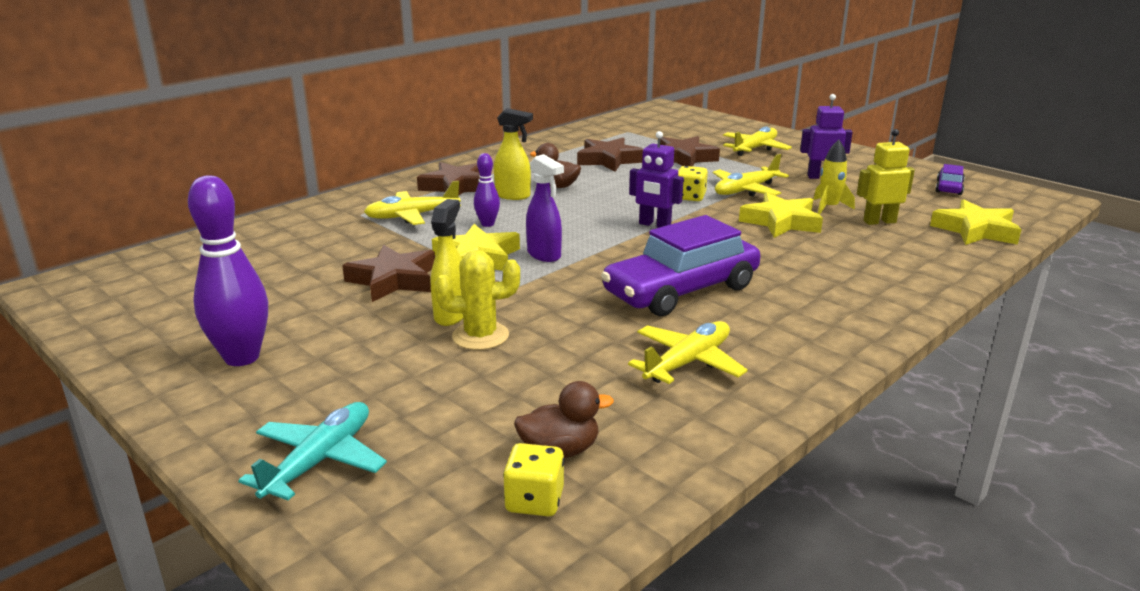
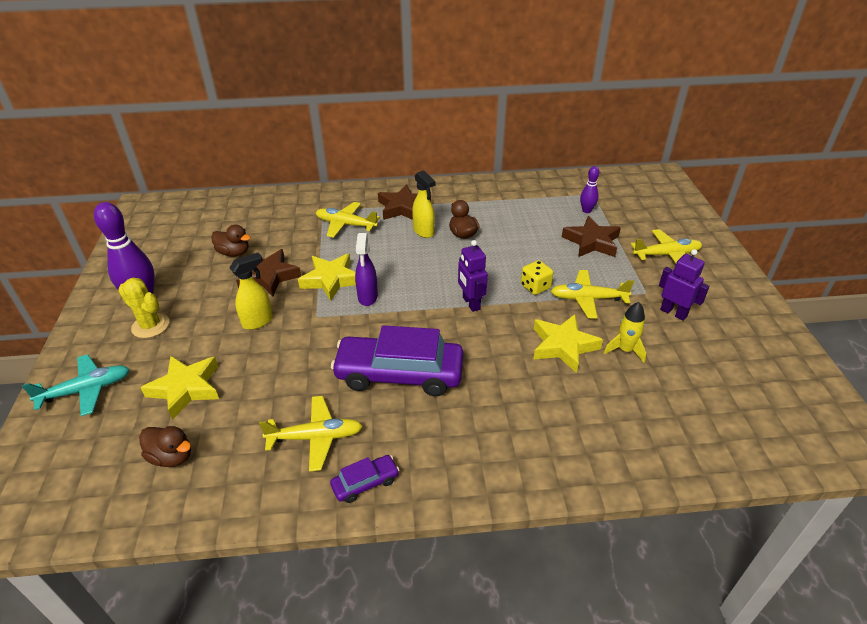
camera: 40 degrees right, 15 degrees up
yellow cactus [435,250,520,350] -> yellow cactus moved to [118,277,169,338]
purple bowling pin [474,153,500,227] -> purple bowling pin moved to [580,166,599,213]
yellow dice [503,443,564,516] -> none
brown star [577,138,643,172] -> none
yellow robot [857,129,915,225] -> none
yellow star [930,199,1022,245] -> yellow star moved to [140,356,219,420]
purple car [936,164,965,195] -> purple car moved to [330,455,399,503]
none -> brown duck [211,225,251,256]

